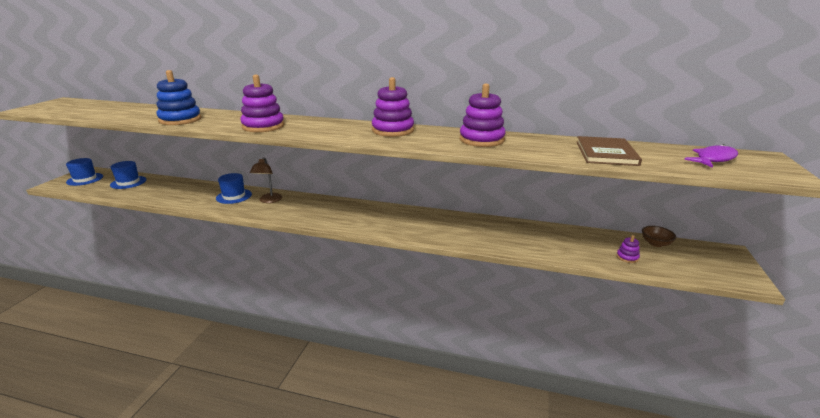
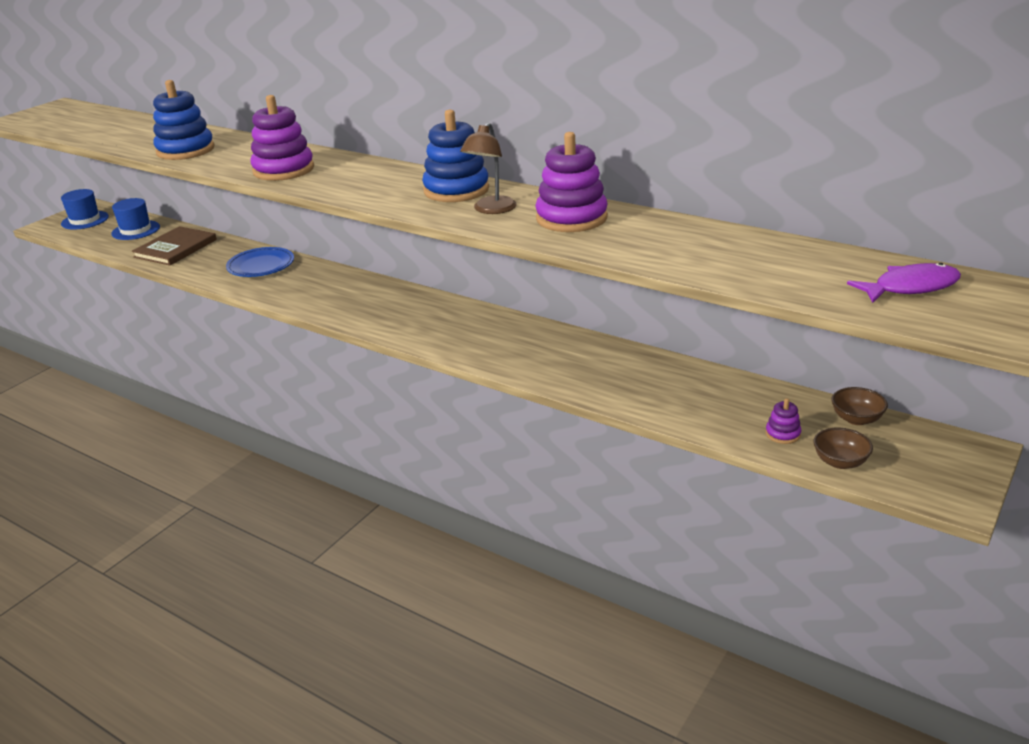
camera: 20 degrees right, 5 degrees up
blue hat [216,173,252,204] -> blue plate [226,247,294,277]
brown lamp [250,157,282,203] -> brown lamp moved to [460,122,517,214]
purple stacking toy [372,77,414,137] -> blue stacking toy [422,110,489,202]
brown book [576,136,642,166] -> brown book moved to [132,226,217,266]
none -> brown bowl [814,428,873,469]

